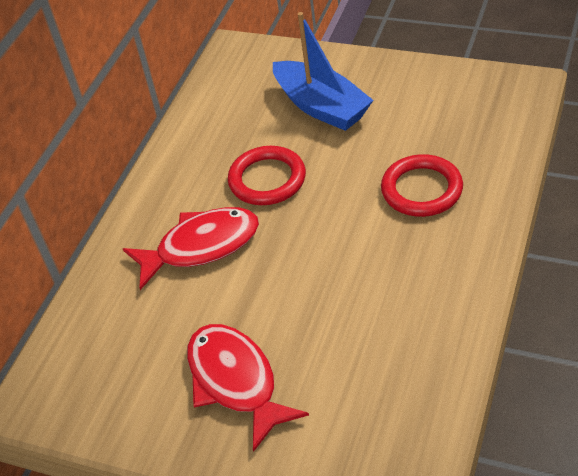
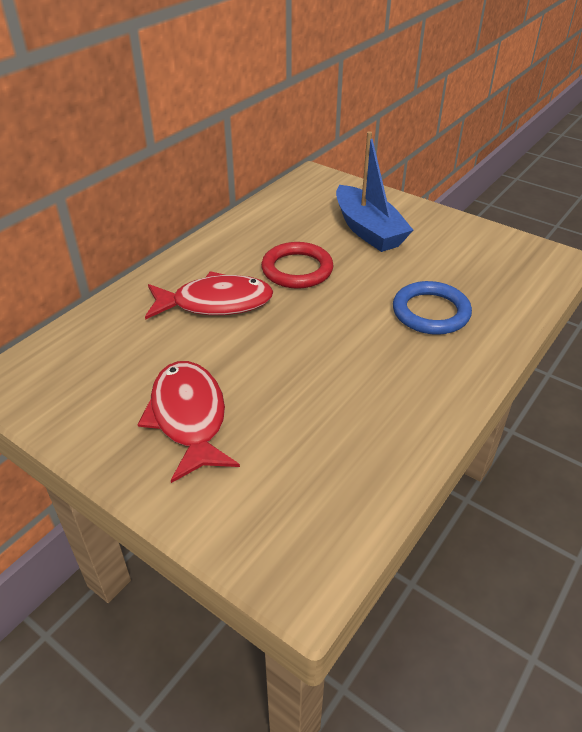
camera: 10 degrees right, 5 degrees down
red ring [381,154,463,217] -> blue ring [393,281,472,335]

